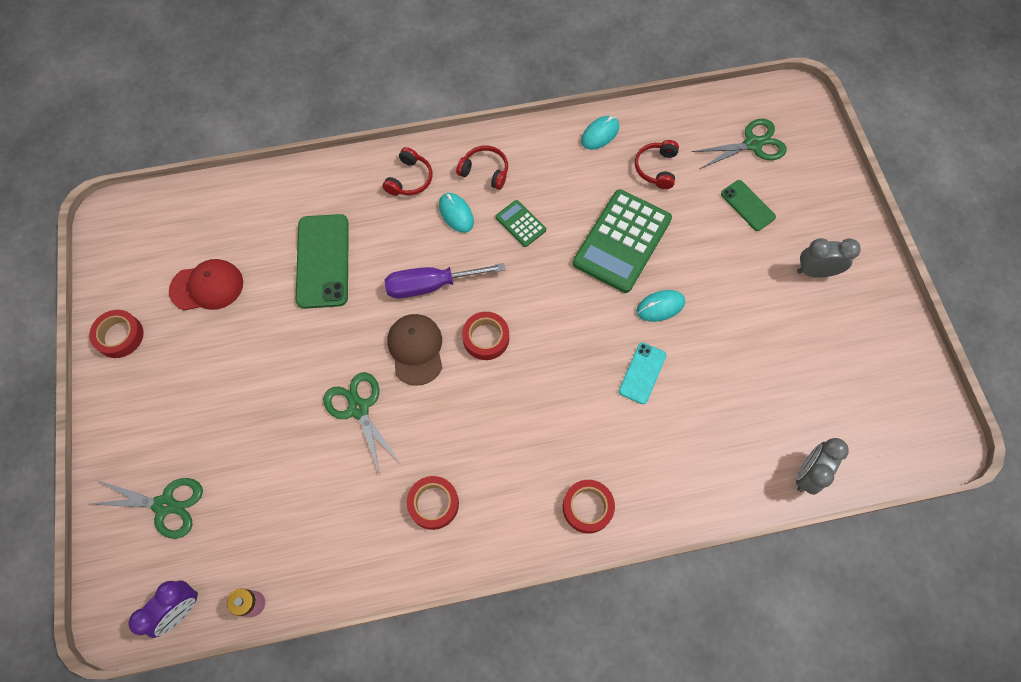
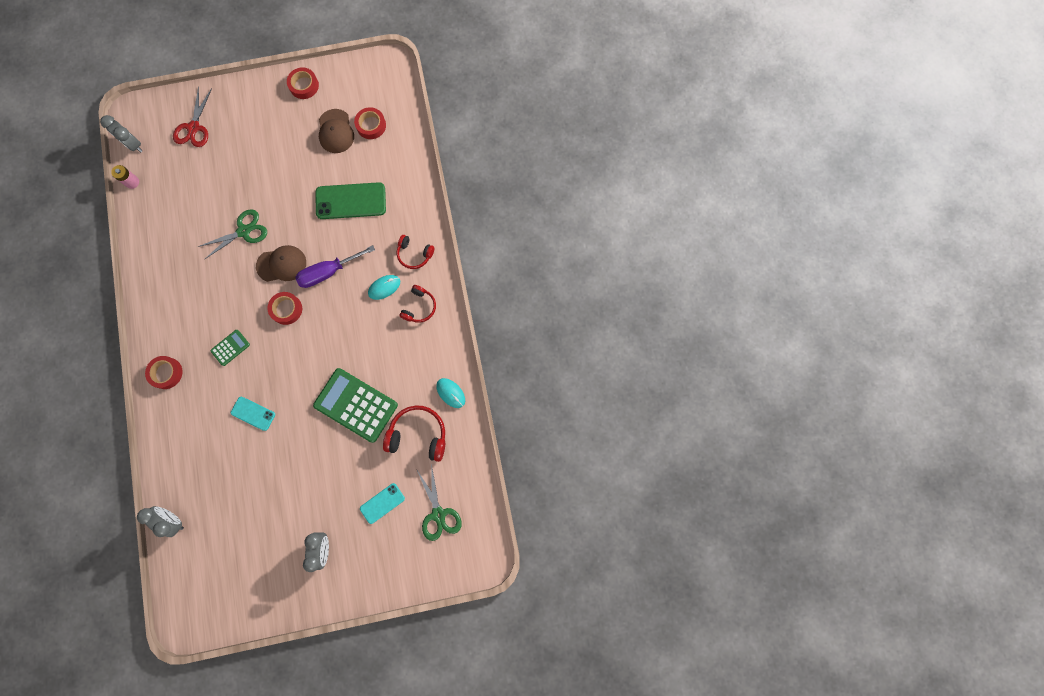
camera: 90 degrees right, 10 degrees up
green scissors [91,478,203,539] -> red scissors [173,86,212,147]
purple clock [128,580,198,638] -> grey clock [100,115,143,152]
red cap [169,259,243,311] -> brown cap [319,109,354,153]
purple screwdriver [384,263,505,299] -> purple screwdriver turned 105 degrees counterclockwise [295,245,375,288]
red tape [407,476,459,530] -> red tape moved to [354,107,386,139]
green calculator [496,200,546,247] -> green calculator moved to [211,330,250,366]
red headphones [635,140,679,189] -> red headphones [383,405,445,462], size x1.58
turquoise mouse [636,290,685,322] -> none
green phone [721,180,776,231] -> turquoise phone [360,483,405,524]

